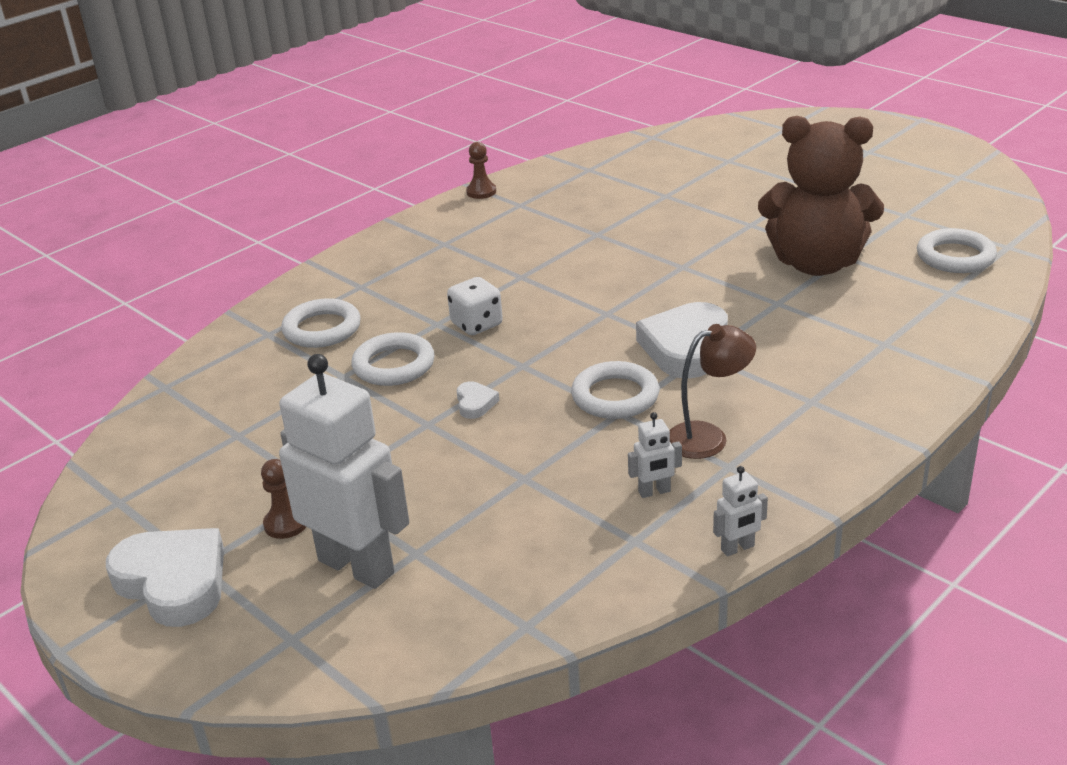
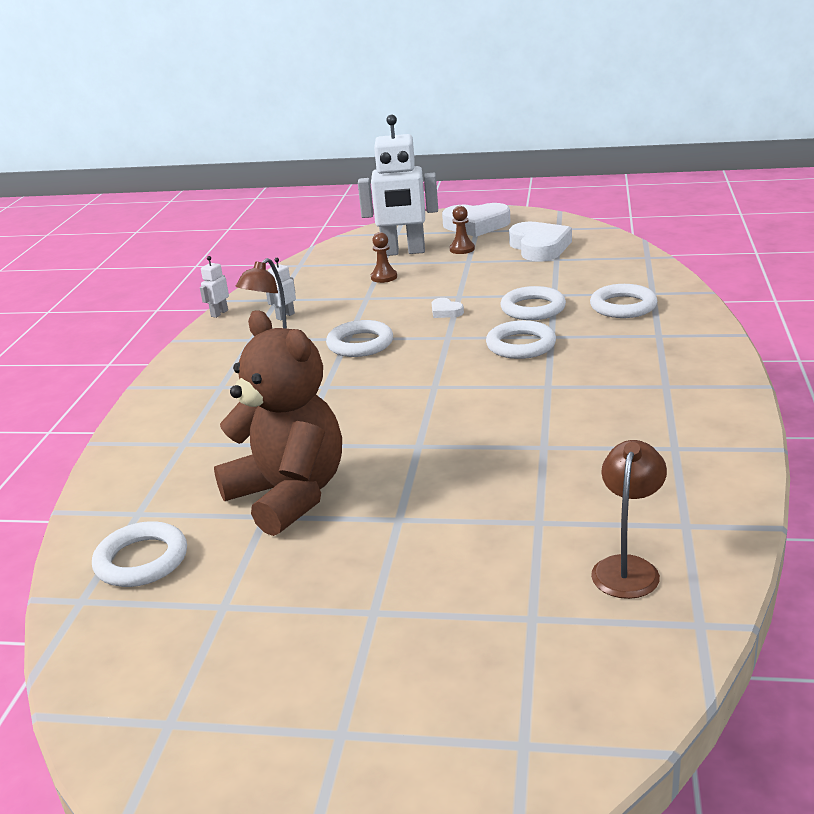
camera: 145 degrees right, 5 degrees down
white dice [447,277,503,335] -> white ring [486,320,556,359]
brown pawn [466,142,496,199] -> brown pawn moved to [371,232,397,283]
white heart [636,302,728,378] -> white heart moved to [509,222,572,261]
brown teddy bear [758,116,884,276] -> brown teddy bear turned 75 degrees clockwise [214,311,342,536]
none -> brown lamp [591,440,667,599]

